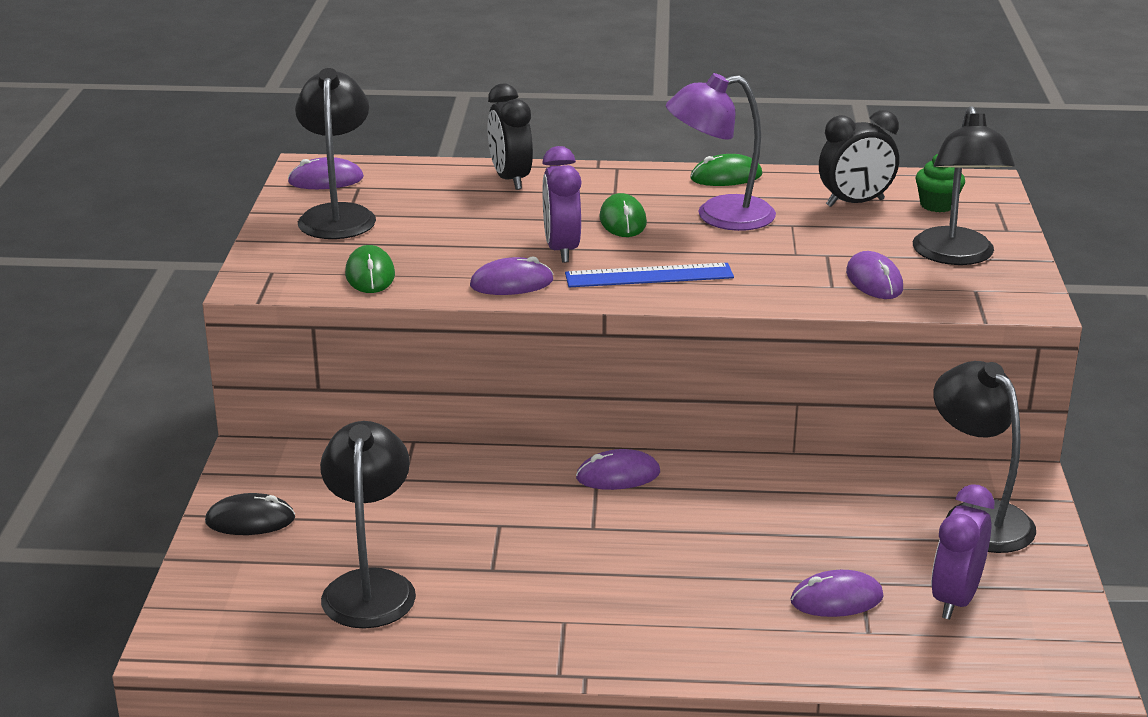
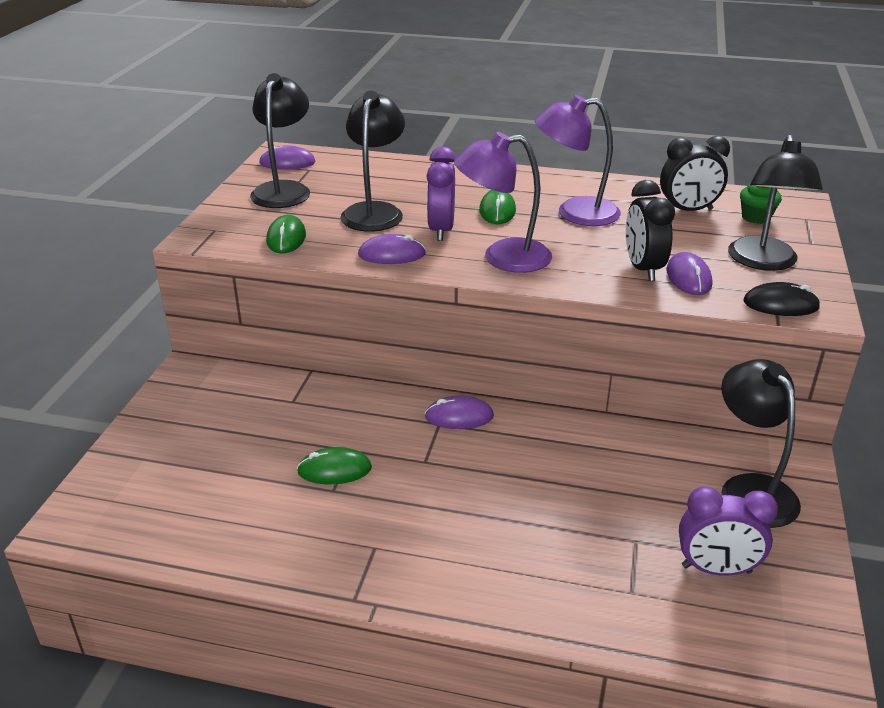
camera: 10 degrees right, 5 degrees up
black mouse [205,493,295,535] -> black mouse moved to [743,282,821,316]
black lamp [320,421,416,628] -> black lamp moved to [341,91,405,232]
black clock [488,83,533,190] -> black clock moved to [626,180,675,281]
blue ruler [565,263,734,287] -> purple lamp [454,132,552,273]
green mouse [690,154,763,186] -> green mouse moved to [297,447,372,484]
purple mouse [791,570,884,617] -> none
purple clock [931,484,994,620] -> purple clock turned 120 degrees counterclockwise [679,486,778,576]

